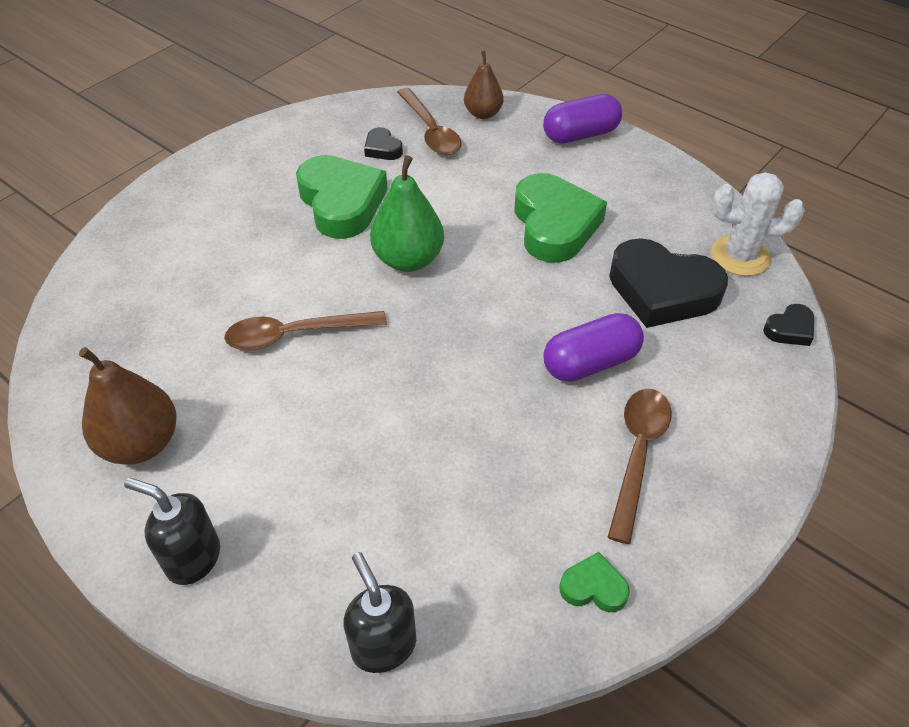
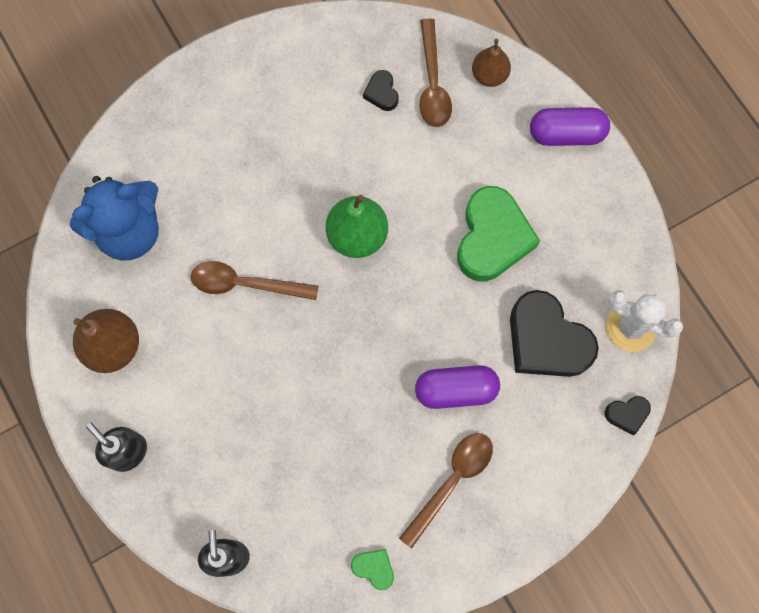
camera: 20 degrees right, 25 degrees up
green heart [296,155,388,239] -> none
none -> blue teddy bear [70,176,159,261]

